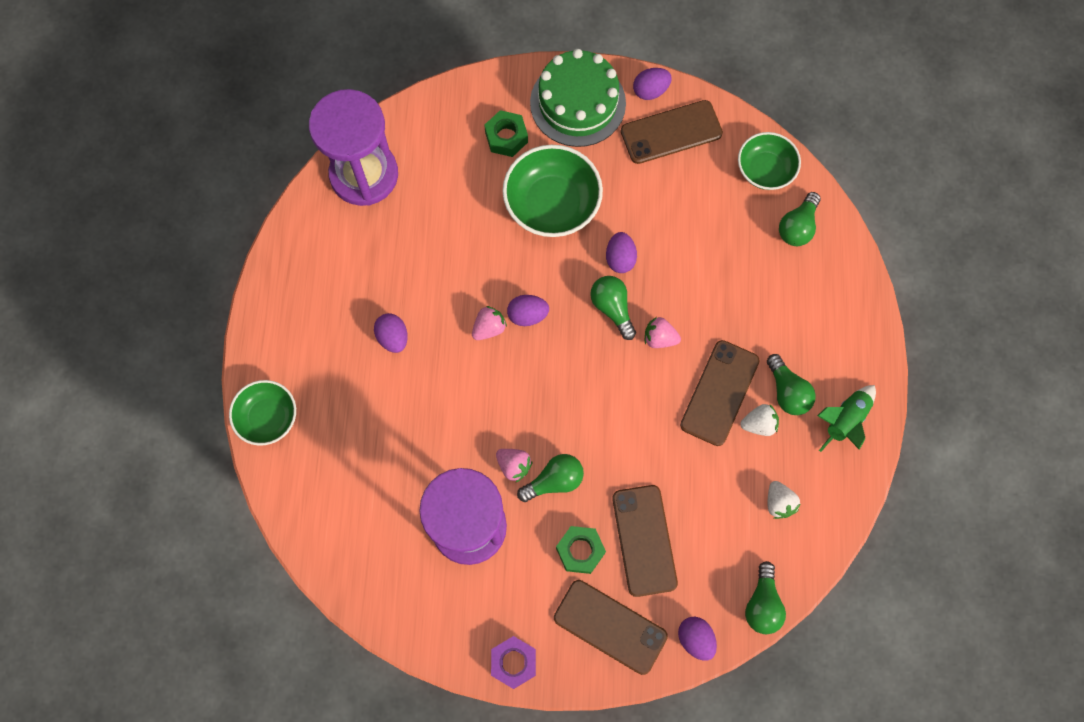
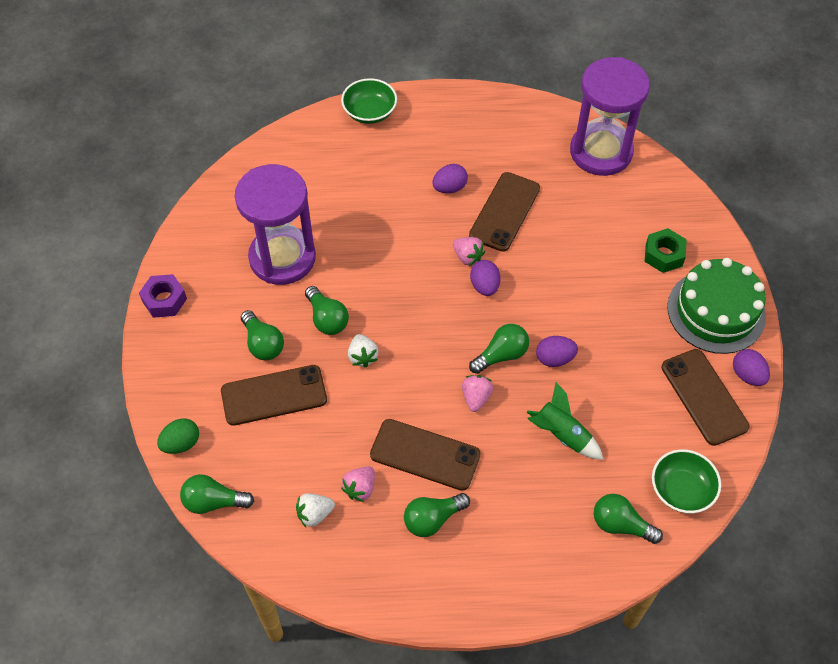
camera: 85 degrees right, 15 degrees down
pink strawberry [496,449,533,482] -> pink strawberry moved to [341,466,375,502]
green bowl [502,145,603,237] -> none
brown phone [554,580,668,675] -> brown phone moved to [469,172,540,252]
green nut [556,526,606,574] -> green light bulb [241,310,284,360]
purple egg [678,617,717,661] -> green egg [157,419,199,454]
white strawberry [740,404,779,436] -> white strawberry moved to [348,334,379,368]
green rocket [817,385,876,452] -> green rocket moved to [526,382,603,460]

